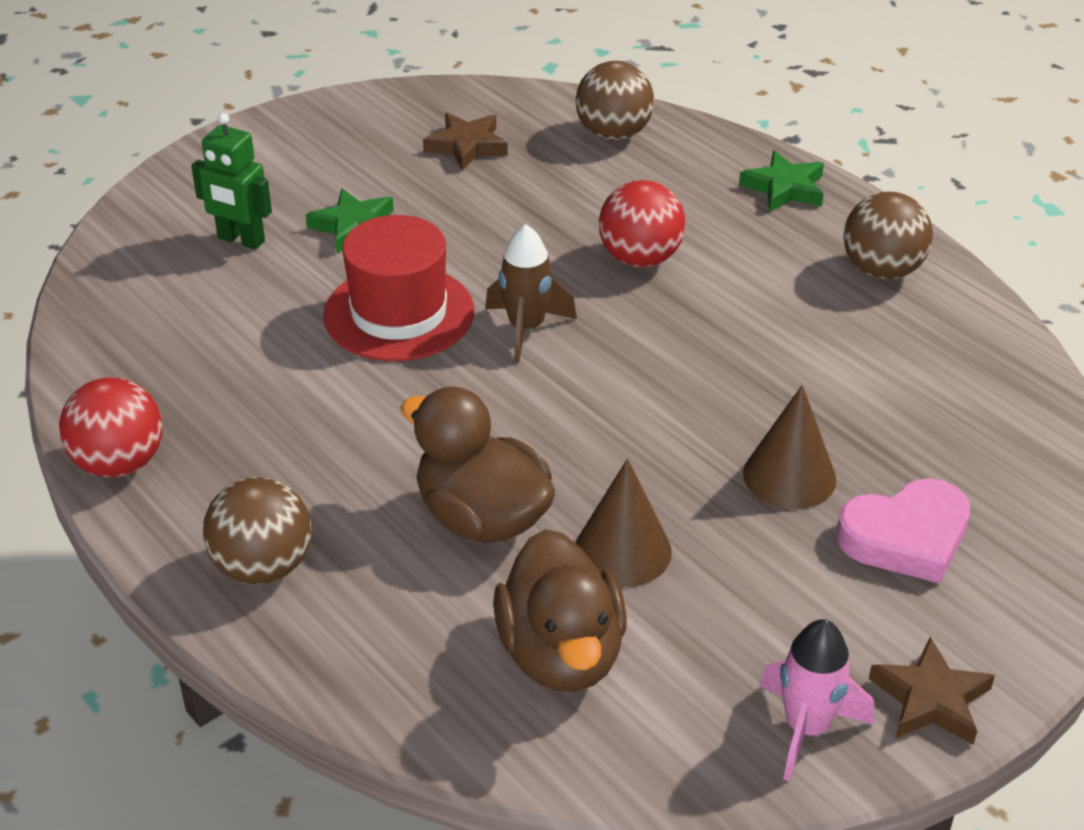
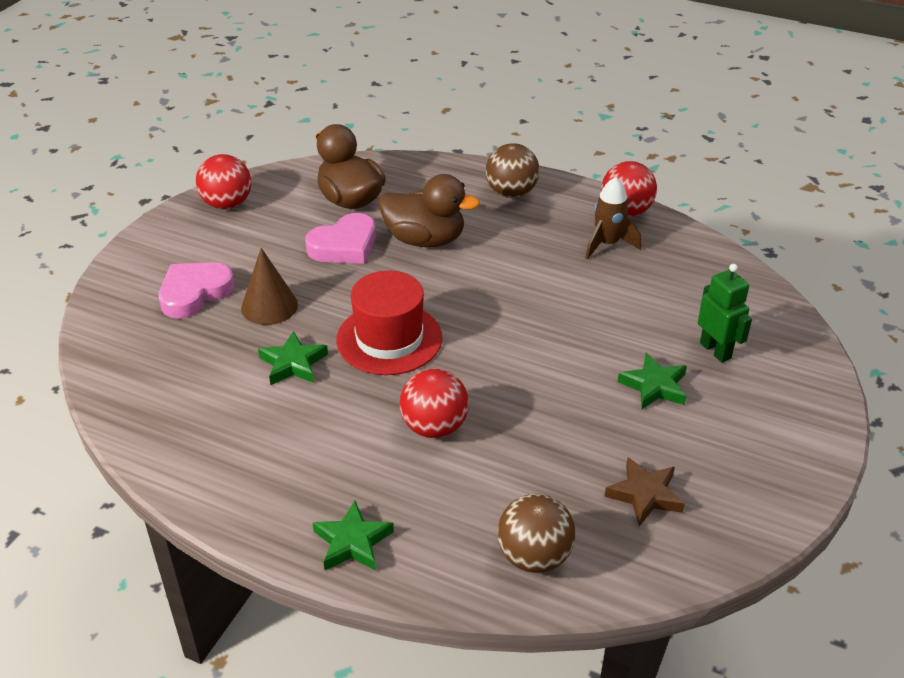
camera: 155 degrees right, 0 degrees up
green robot [191,113,272,250] -> green robot turned 60 degrees clockwise [698,264,752,363]
red hat [323,215,474,361] -> red hat moved to [336,271,442,375]
brown rocket [485,224,577,363] -> brown rocket moved to [585,177,641,260]
brown cone [575,459,672,587] -> pink heart [305,213,376,264]
pink rocket [759,619,874,781] -> red ball [196,154,251,210]
brown ball [843,191,933,280] -> none
brown star [869,637,995,745] -> none
none -> green star [258,331,328,385]

